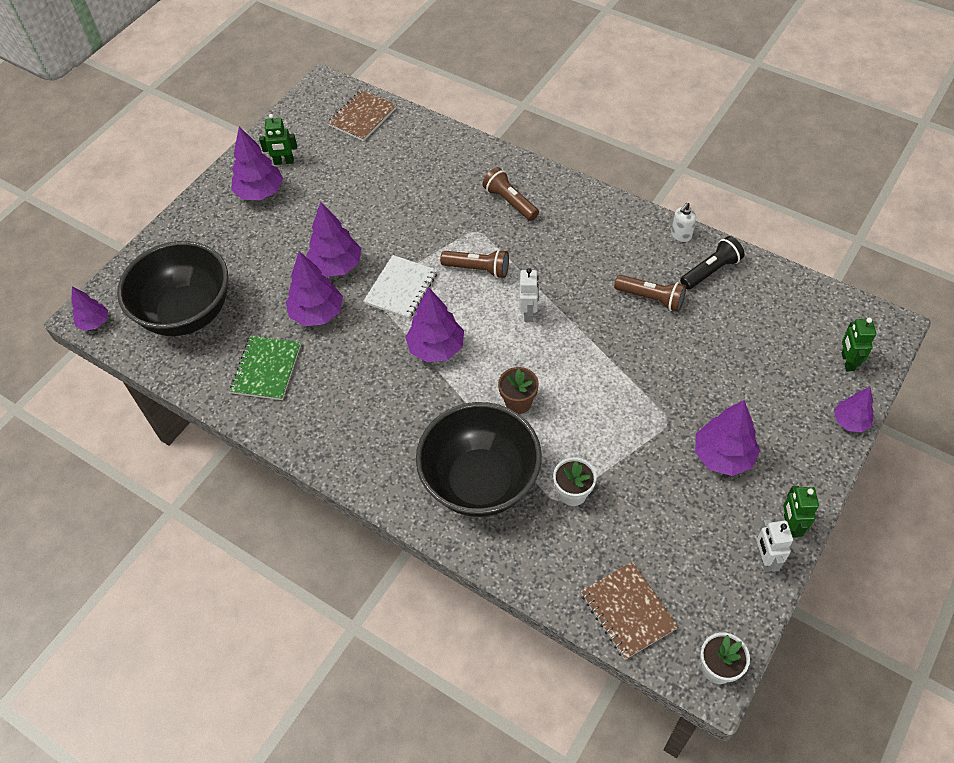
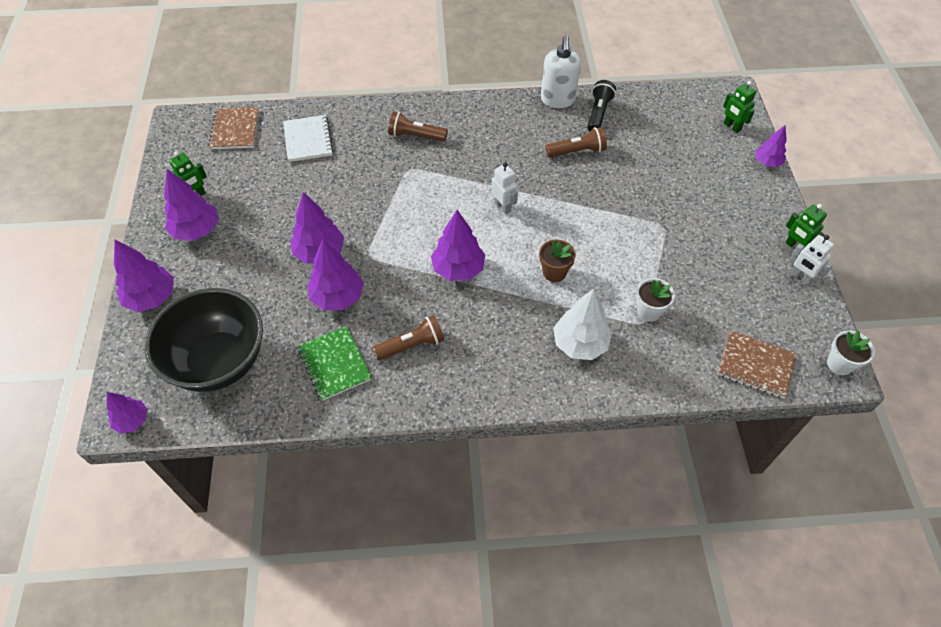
camera: 40 degrees left, 0 degrees up
white notebook [363,255,437,319] -> white notebook moved to [283,115,333,162]
black bowl [416,402,542,517] -> white tree [553,289,612,360]
brown flashlight [440,249,509,278] -> brown flashlight moved to [373,315,445,360]
white soap dispenser [671,203,696,242] -> white soap dispenser [541,36,581,108], size x1.90
purple tree [695,400,760,476] -> purple tree moved to [114,240,174,312]

